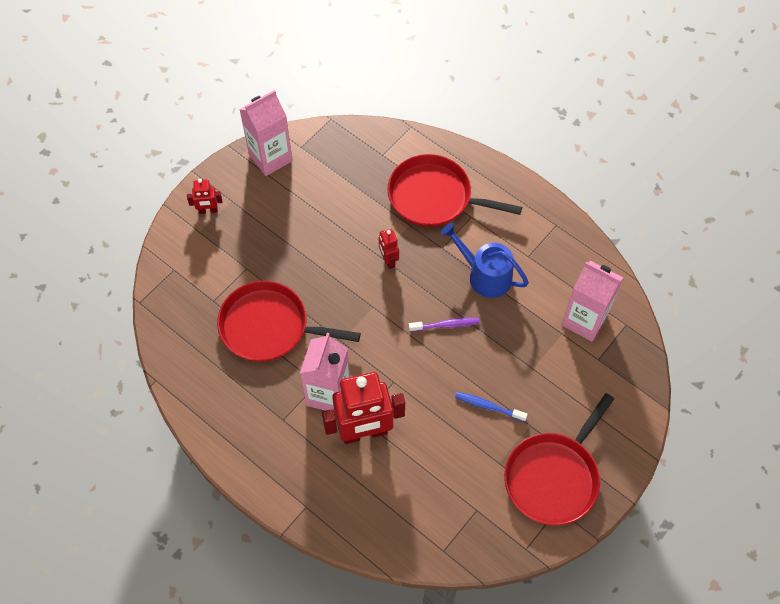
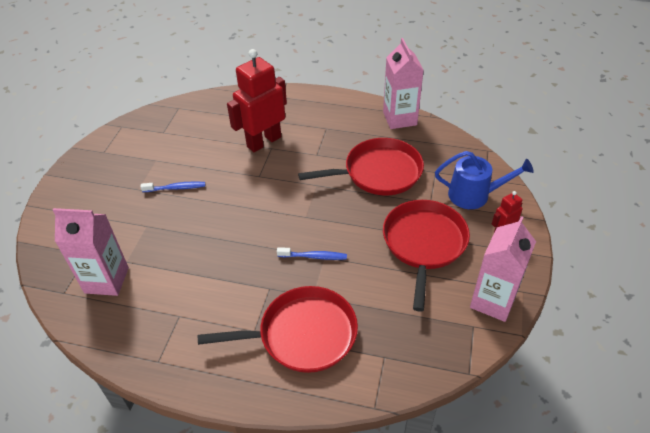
camera: 155 degrees right, 15 degrees down
pink carton [300,333,350,411] -> pink carton moved to [383,38,424,129]
red robot [379,229,399,269] -> blue toothbrush [277,247,347,260]
purple toothbrush [409,318,480,332] -> none
blue watering can [441,223,529,298] -> blue watering can moved to [435,151,534,209]
red pan [504,393,614,526] -> red pan moved to [383,200,470,312]

